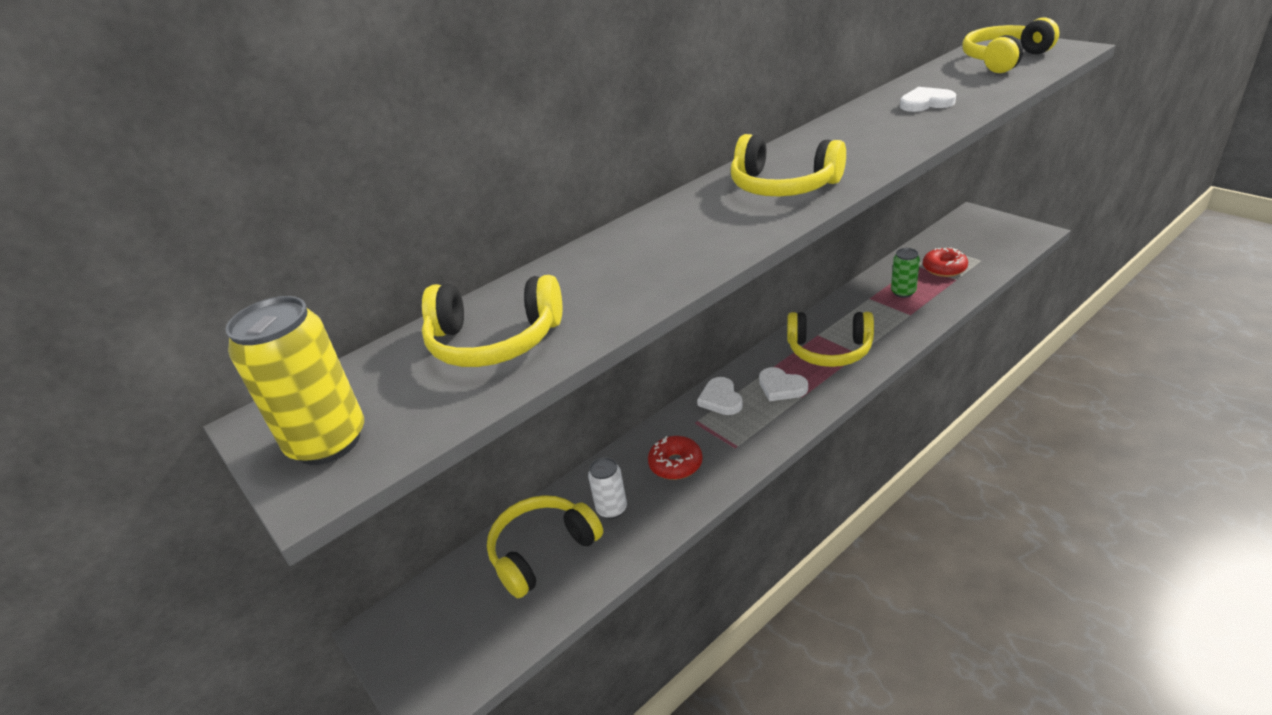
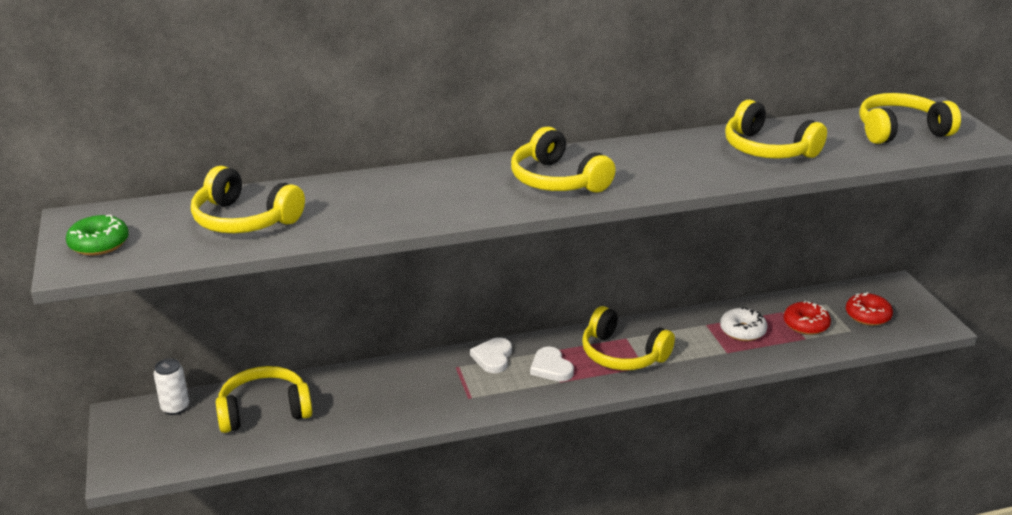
camera: 20 degrees right, 5 degrees down
yellow can [225,296,364,465] -> green donut [66,214,129,256]
white can [588,457,627,519] -> white can moved to [154,358,189,415]
red donut [648,436,702,480] -> red donut moved to [846,292,893,326]
green can [891,248,920,298] -> white donut [720,307,767,341]
white heart [900,87,956,112] -> yellow headphones [725,100,827,159]

